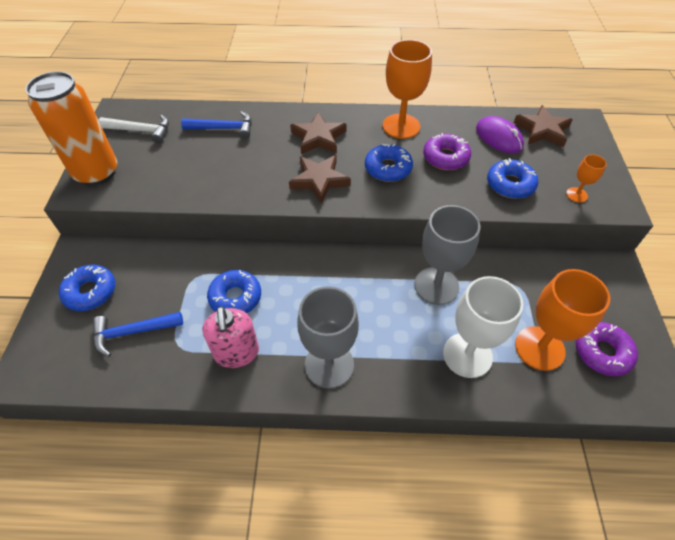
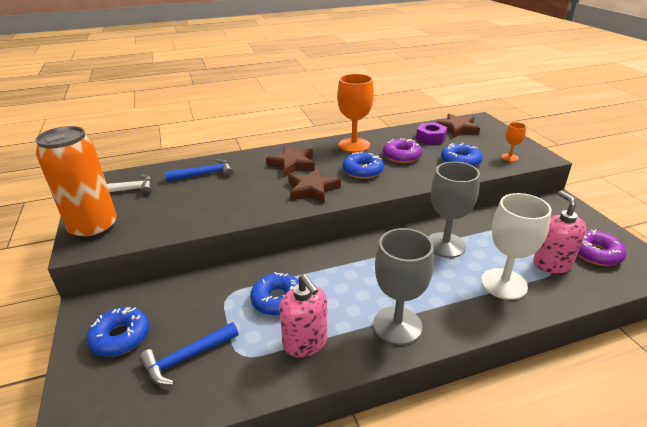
camera: 20 degrees left, 20 degrees down
purple mouse [476,116,524,153] -> purple nut [416,123,448,144]
orange goblet [515,269,610,371] -> pink soap dispenser [533,191,586,273]

